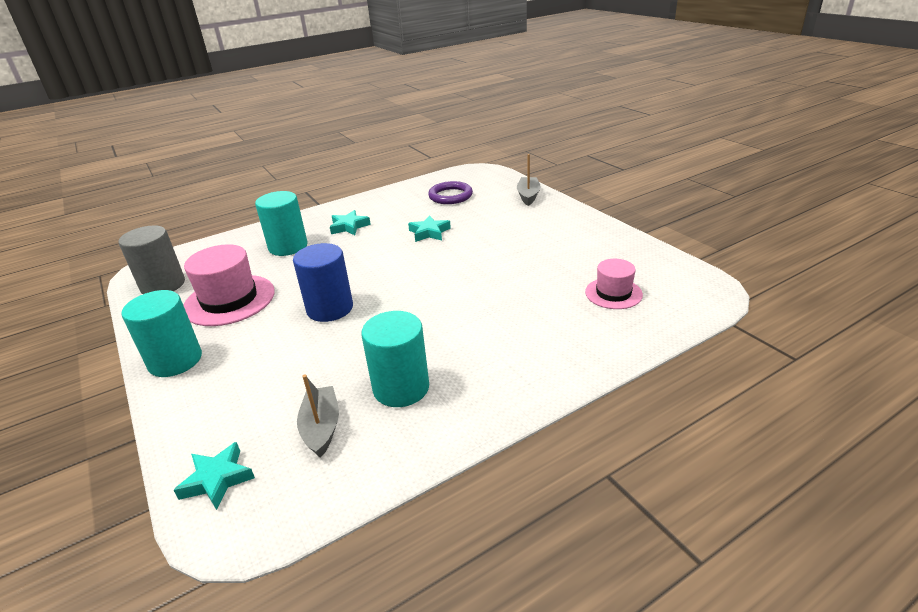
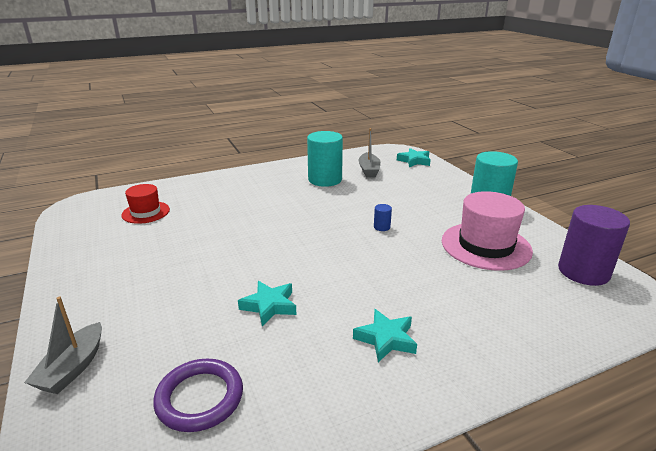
camera: 175 degrees left, 5 degrees down
grey cylinder [119,225,185,294] -> purple cylinder [558,205,630,286]
turquoise cylinder [255,191,308,256] -> none
blue cylinder [293,243,353,322] -> blue cylinder [374,204,392,231], size x0.41
pink hat [585,259,643,309] -> red hat [121,184,170,224]

